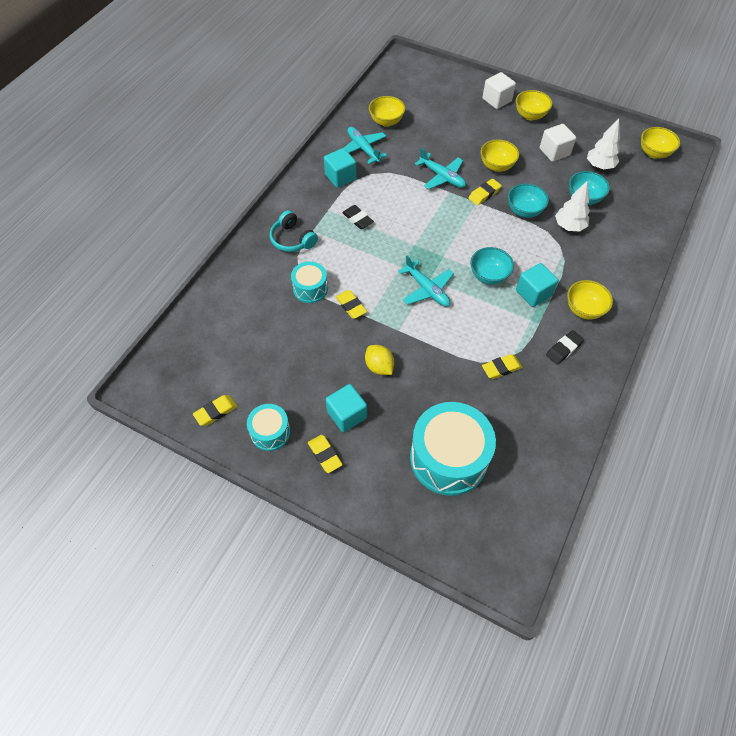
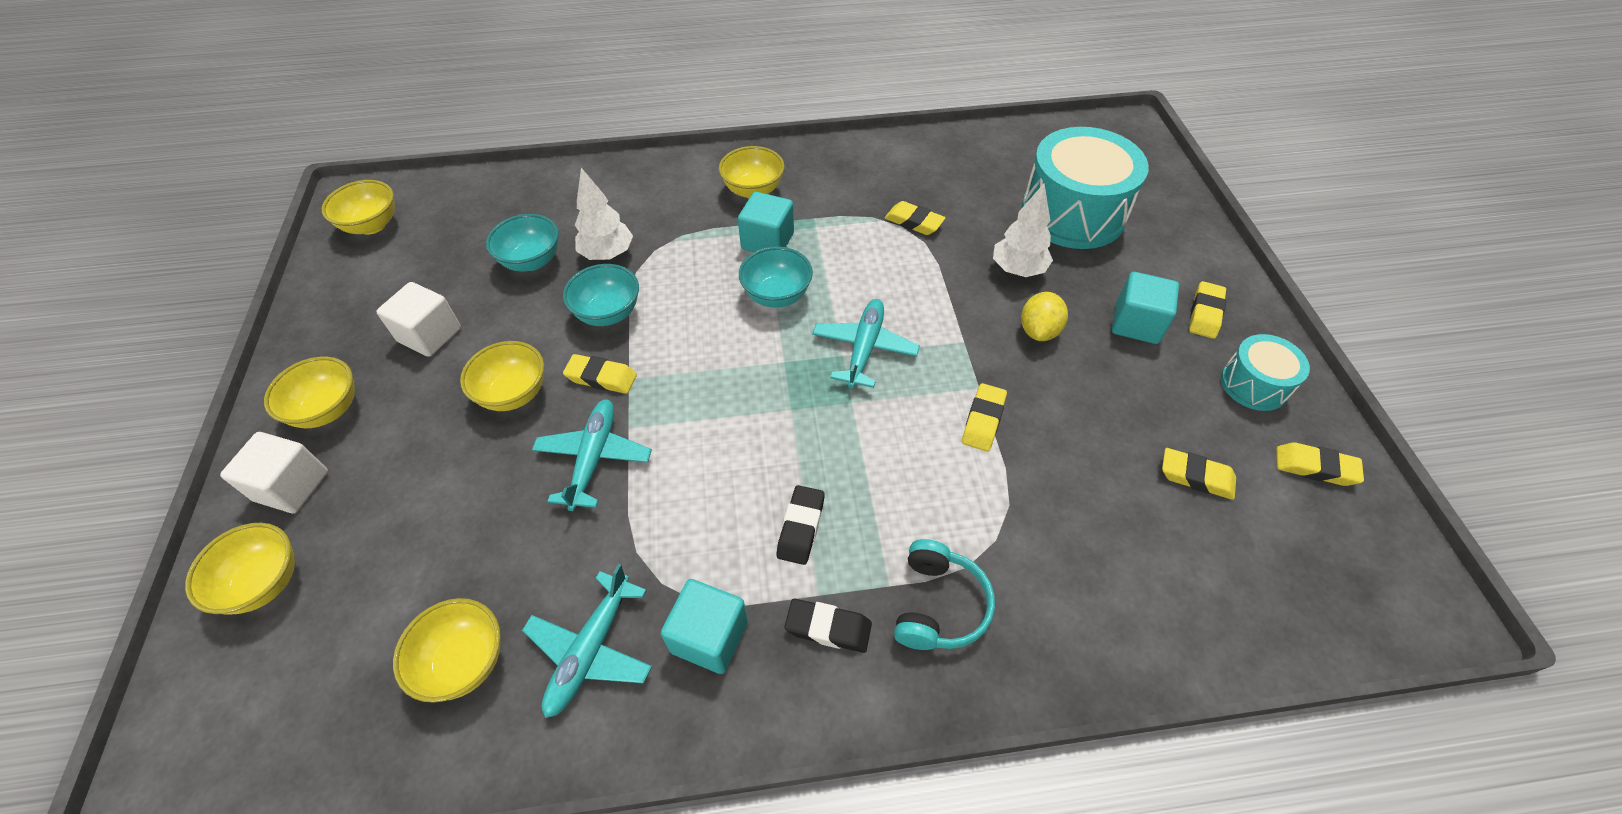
camera: 125 degrees left, 5 degrees down
turquoise drum [291,261,328,303] -> none
black eraser [546,330,584,365] -> black eraser moved to [785,599,872,653]
white tree [587,119,620,169] -> white tree moved to [993,184,1053,277]
none -> yellow bowl [185,523,295,614]
none -> yellow eraser [1162,448,1236,500]

